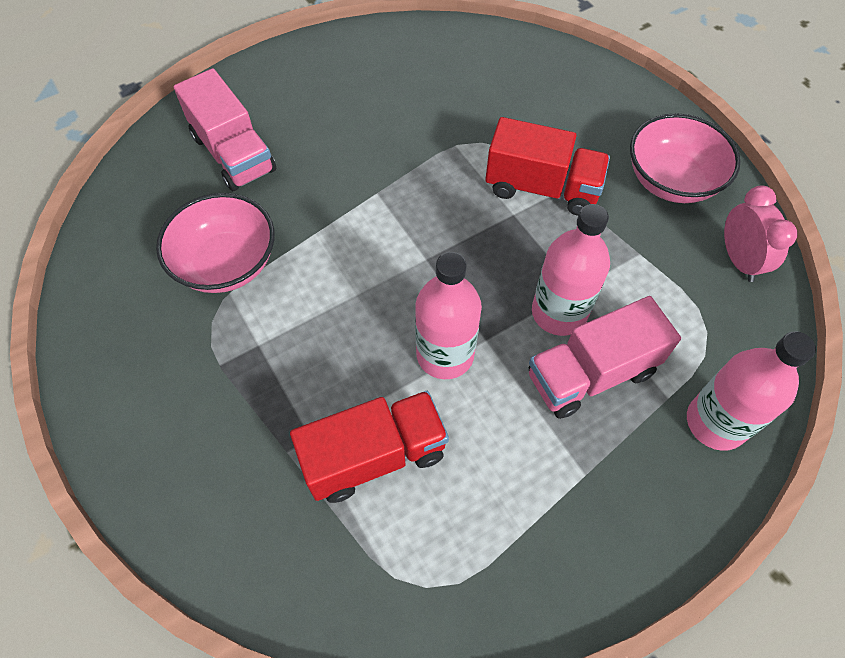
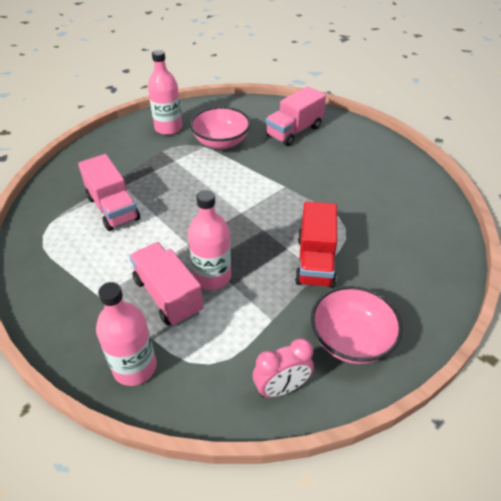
camera: 80 degrees right, 15 degrees down
red truck [290,391,449,503] -> pink truck [78,154,140,231]
pink bottle [415,252,482,379] -> pink bottle moved to [148,50,182,135]

